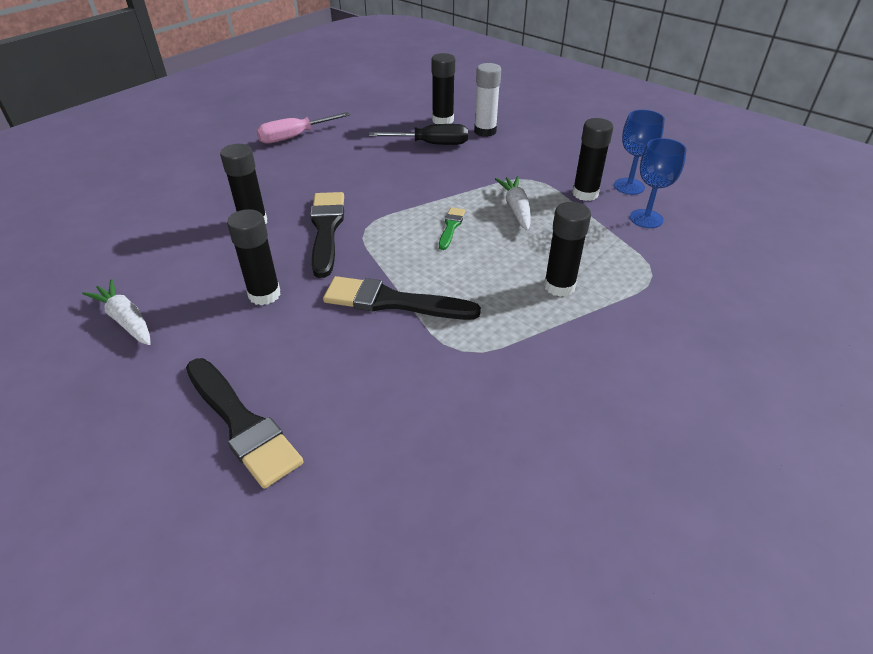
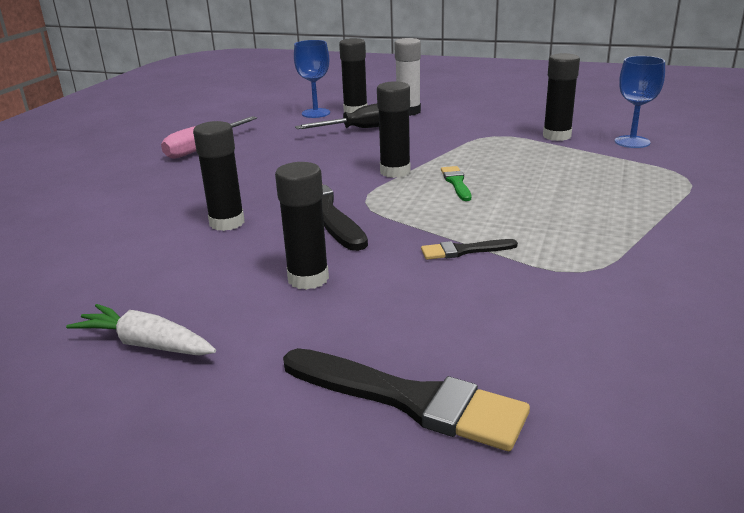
camera: 20 degrees left, 15 degrees down
black brush [323,276,481,320] -> black brush [421,239,518,260], size x0.51
white carrot [495,176,531,230] -> none
black glue stick [544,202,591,297] -> black glue stick moved to [377,81,411,178]
blue goblet [614,110,665,195] -> blue goblet moved to [294,40,330,118]

